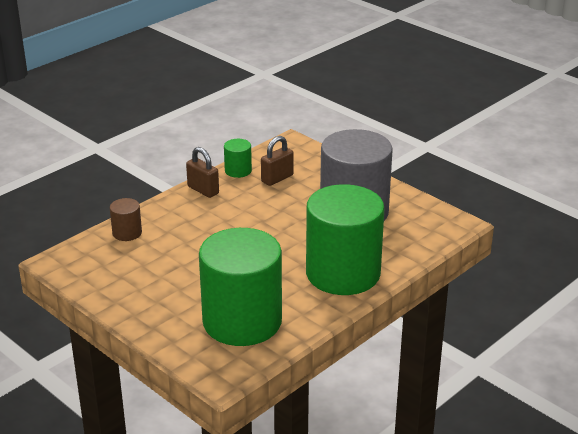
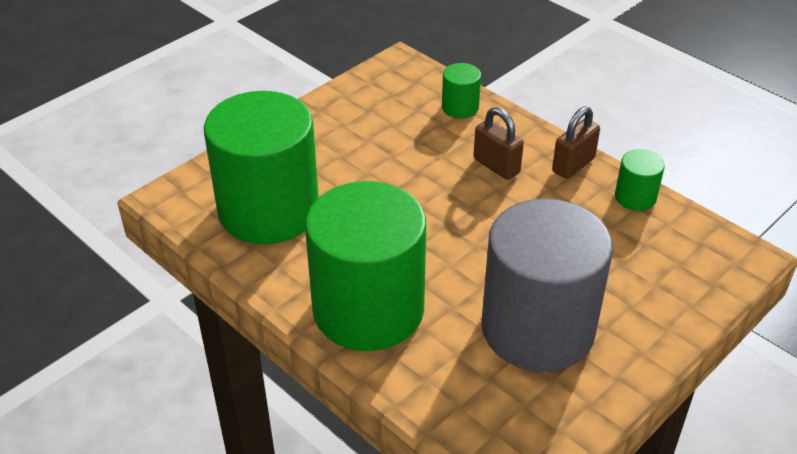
camera: 90 degrees right, 10 degrees up
brown cylinder [110,198,142,241] -> green cylinder [442,63,481,118]
brown padlock [261,136,294,186] -> brown padlock moved to [473,107,524,180]

